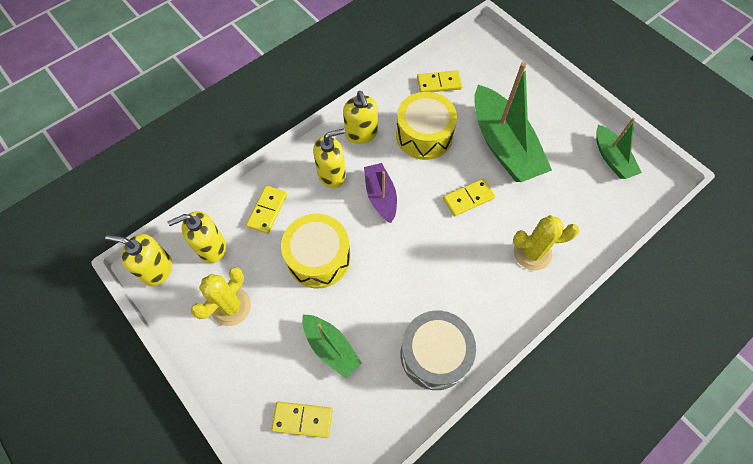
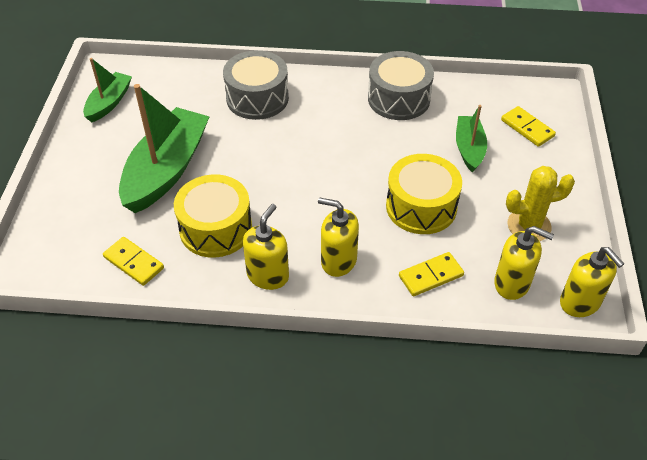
camera: 135 degrees left, 15 degrees down
purple boat [364,163,397,223] -> none
yellow domino [443,179,495,216] -> none
yellow cactus [513,215,579,270] -> grey drum [223,50,289,120]

